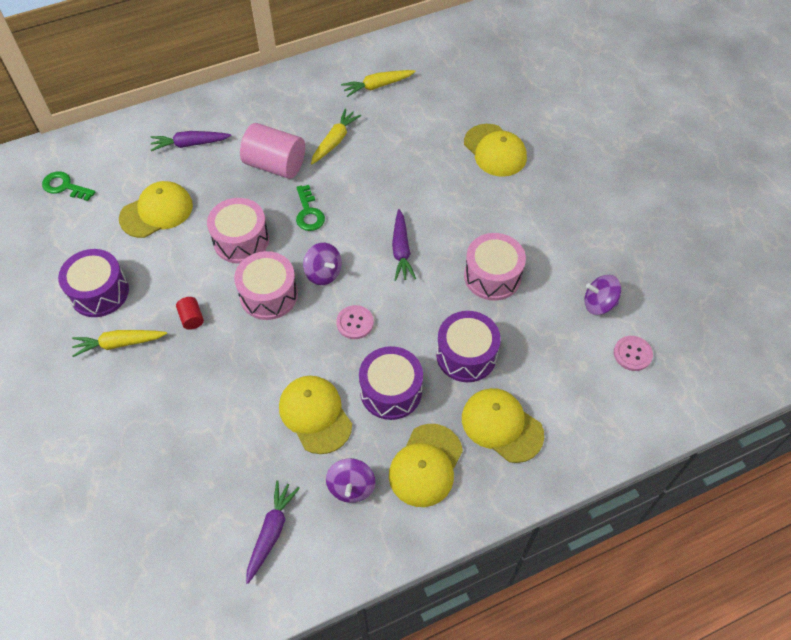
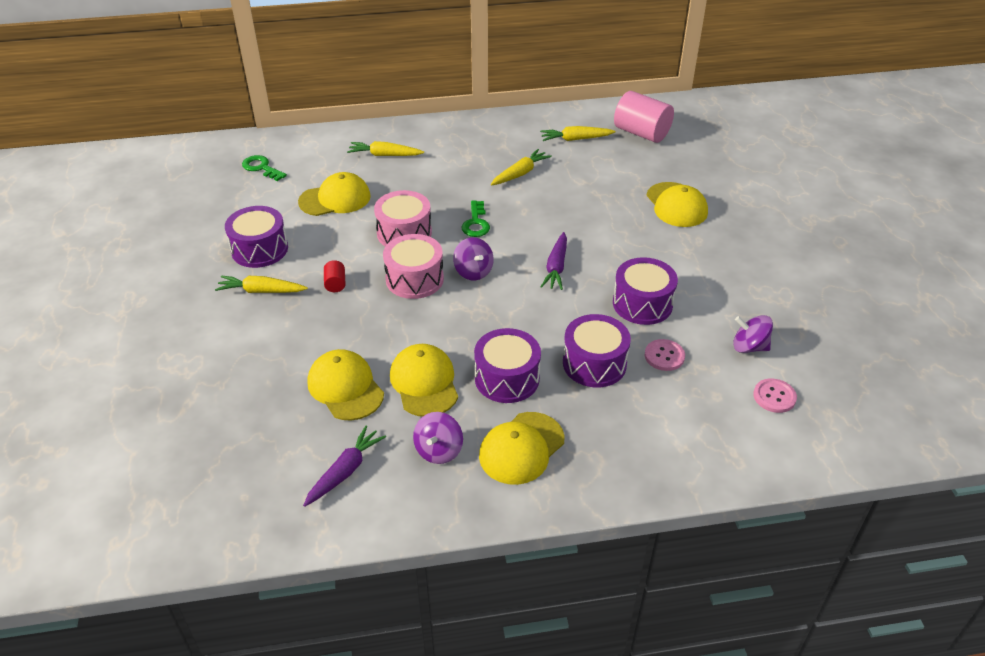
camera: 15 degrees right, 15 degrees down
purple carrot [151,131,231,151] -> yellow carrot [347,141,424,156]
pink cylinder [240,123,305,179] -> pink cylinder moved to [614,91,674,143]
pink button [336,305,374,339] -> pink button moved to [645,339,685,371]
yellow cap [462,388,544,463] -> yellow cap moved to [308,349,384,421]
pink drum [464,233,526,301] -> purple drum [613,257,678,325]

